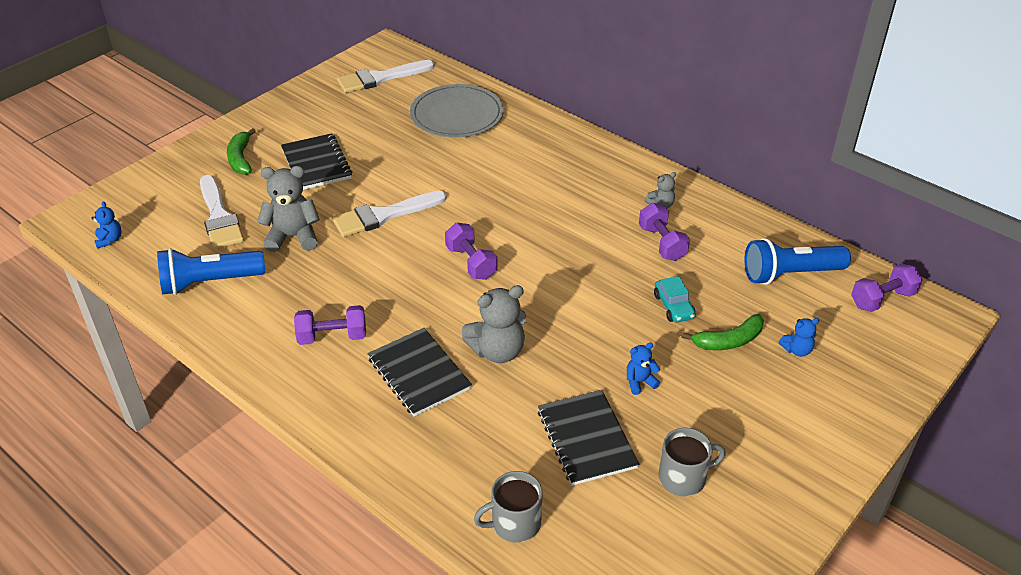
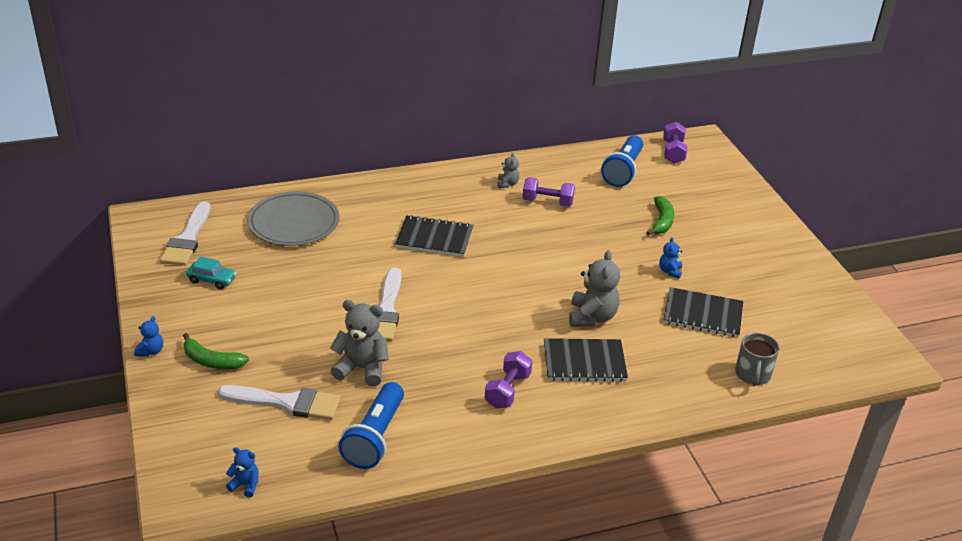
camera: 60 degrees left, 5 degrees down
grey teddy bear [257,166,320,252] -> grey teddy bear turned 75 degrees clockwise [330,300,389,386]
black notebook [281,133,352,190] -> black notebook moved to [395,215,473,257]
purple dumbbell [445,223,498,280] -> none
turquoise car [654,276,696,322] -> turquoise car moved to [186,256,236,289]
grey mug [659,428,726,497] -> none
blue teddy bear [779,318,819,357] -> blue teddy bear moved to [134,316,163,357]

